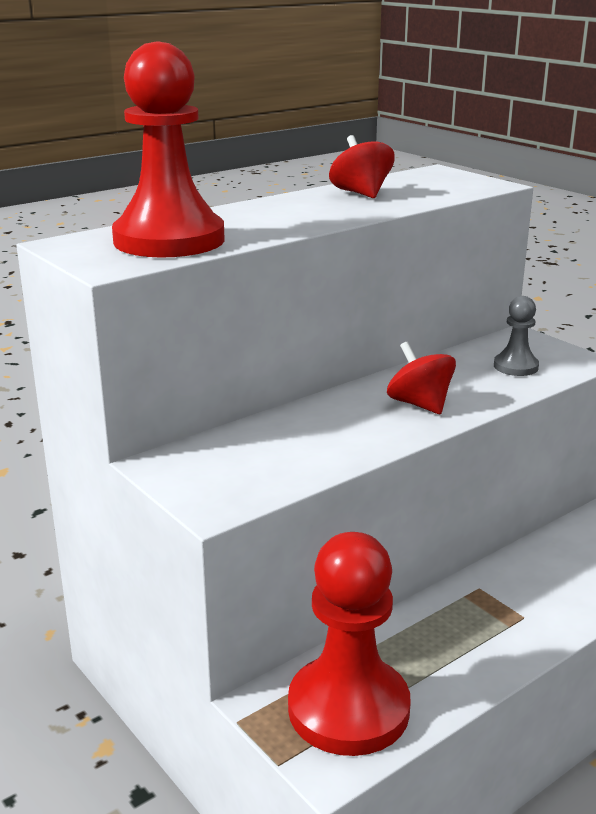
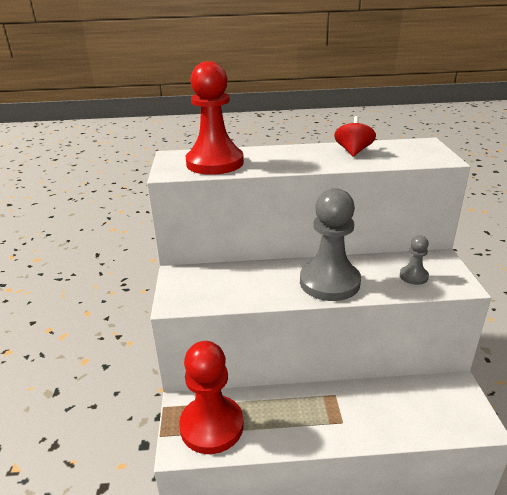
camera: 35 degrees right, 5 degrees up
red spinning top [387,342,456,414] -> grey pawn [300,188,361,301]

